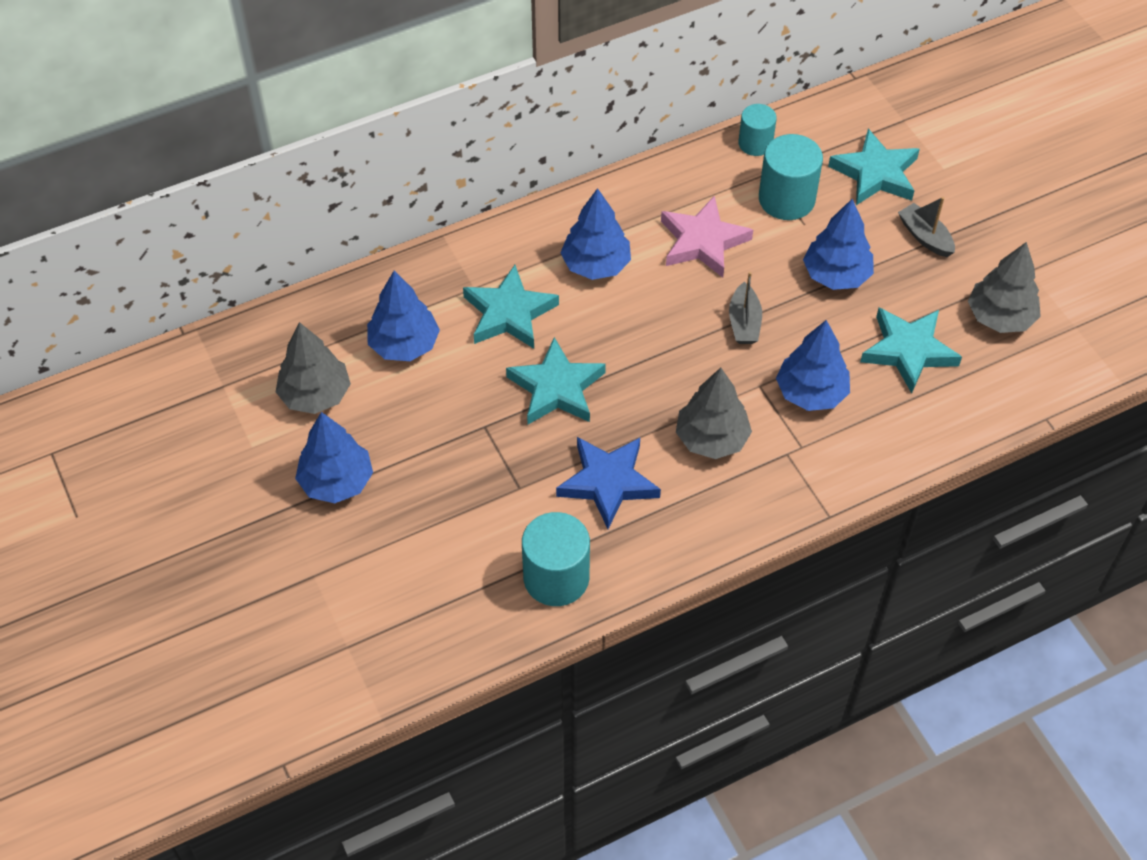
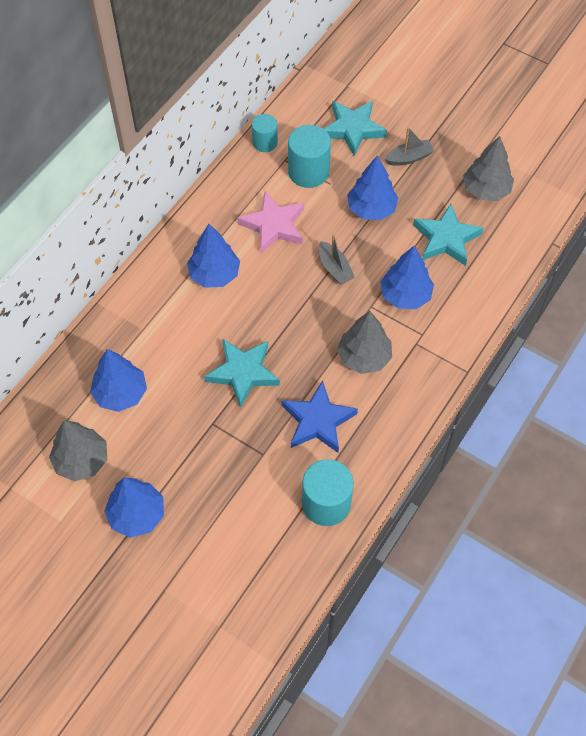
camera: 30 degrees left, 5 degrees up
turquoise star [463,265,559,349] -> none
grey boat [898,197,955,257] -> grey boat turned 135 degrees clockwise [385,127,435,166]

